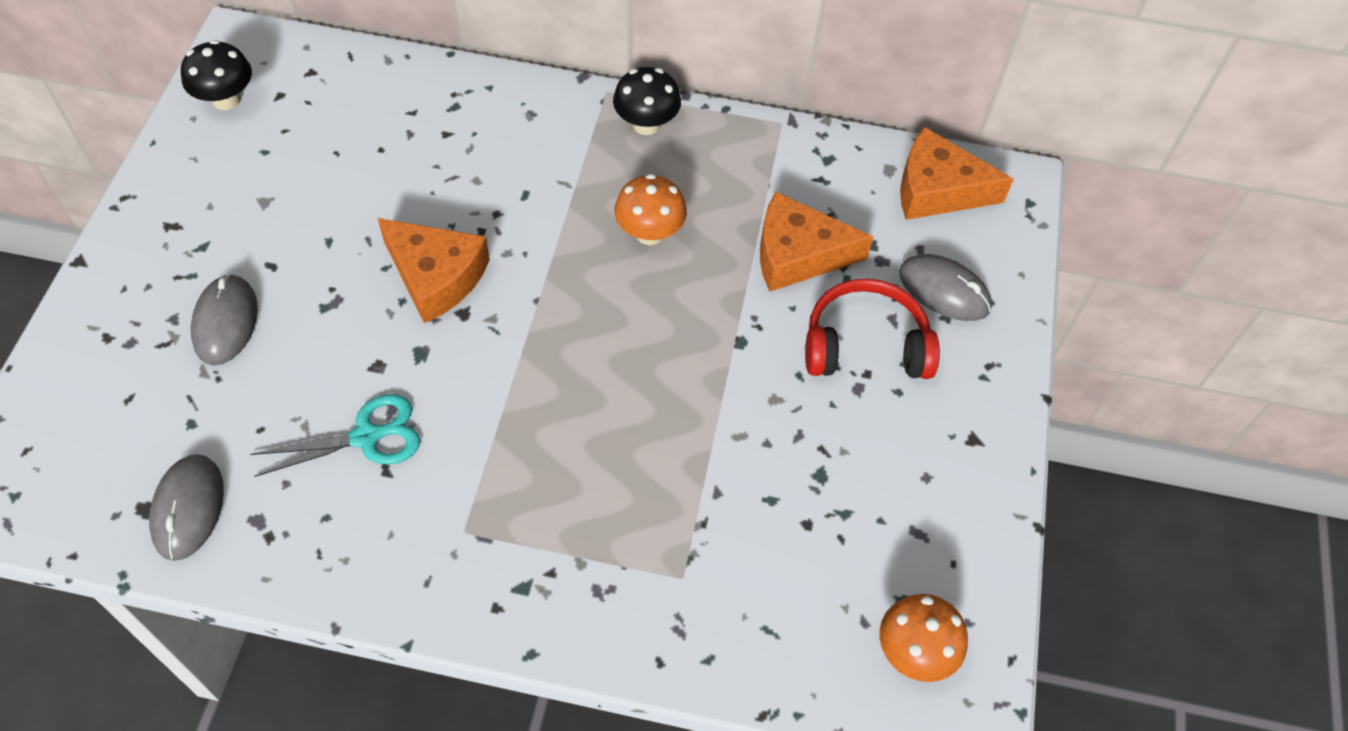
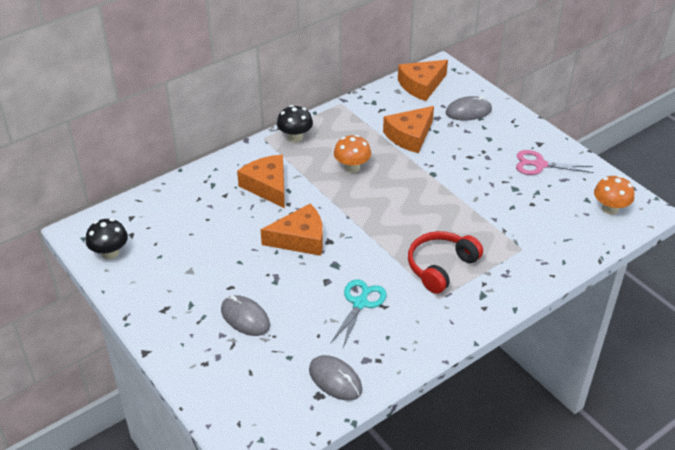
camera: 45 degrees left, 15 degrees down
red headphones [805,278,940,379] -> red headphones moved to [408,231,483,294]
none -> orange cheese [237,155,285,208]
none -> pink scissors [516,150,594,175]

